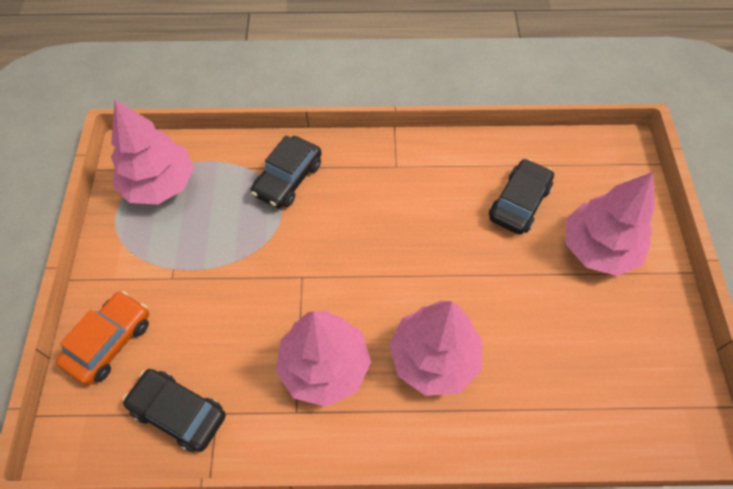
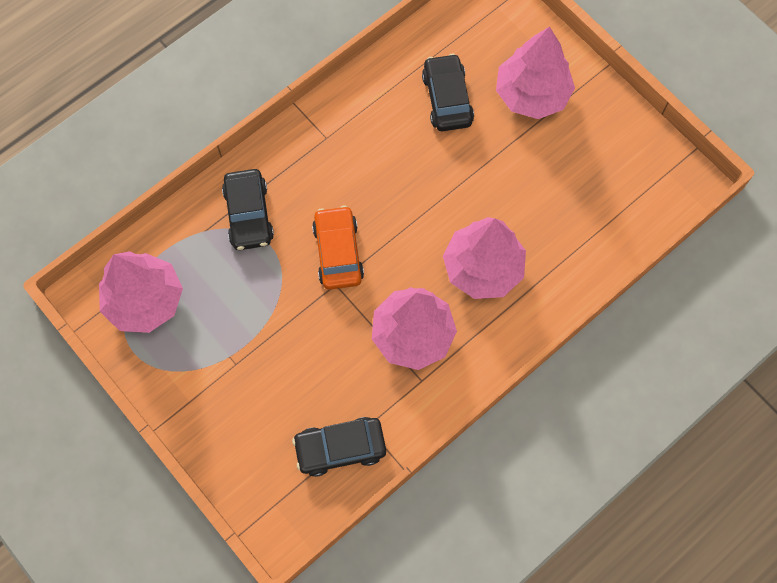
camera: 40 degrees left, 10 degrees up
orange car [56,291,149,385] -> orange car moved to [312,205,364,290]

